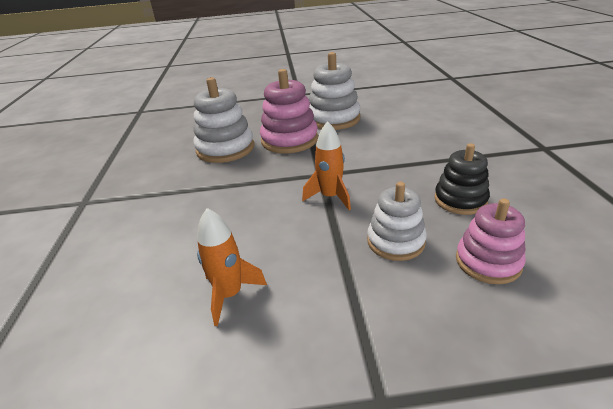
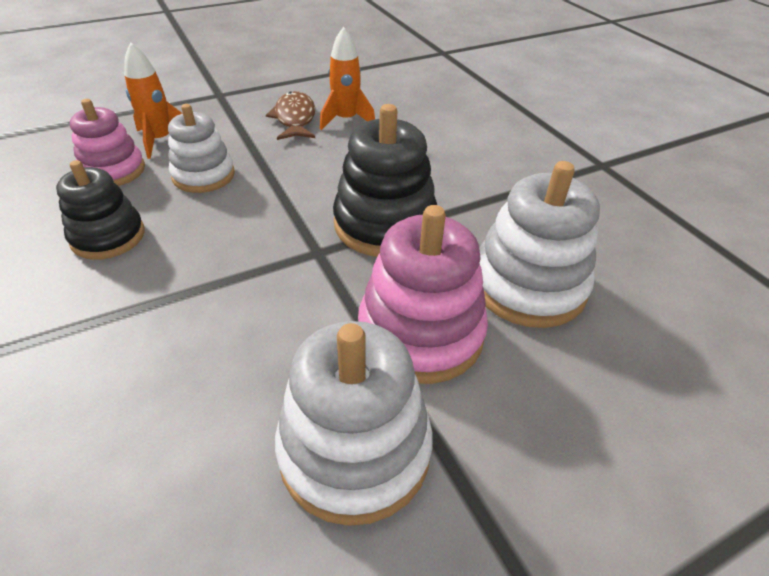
camera: 155 degrees right, 10 degrees up
orange rocket [302,121,351,210] -> orange rocket moved to [124,42,183,159]
none -> brown fish [266,91,315,140]
none -> black stacking toy [333,104,437,257]

